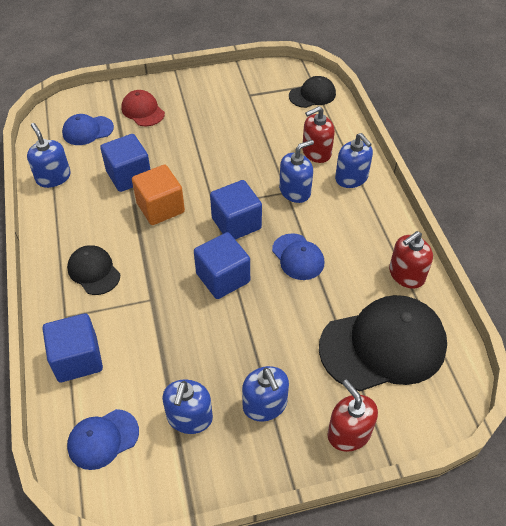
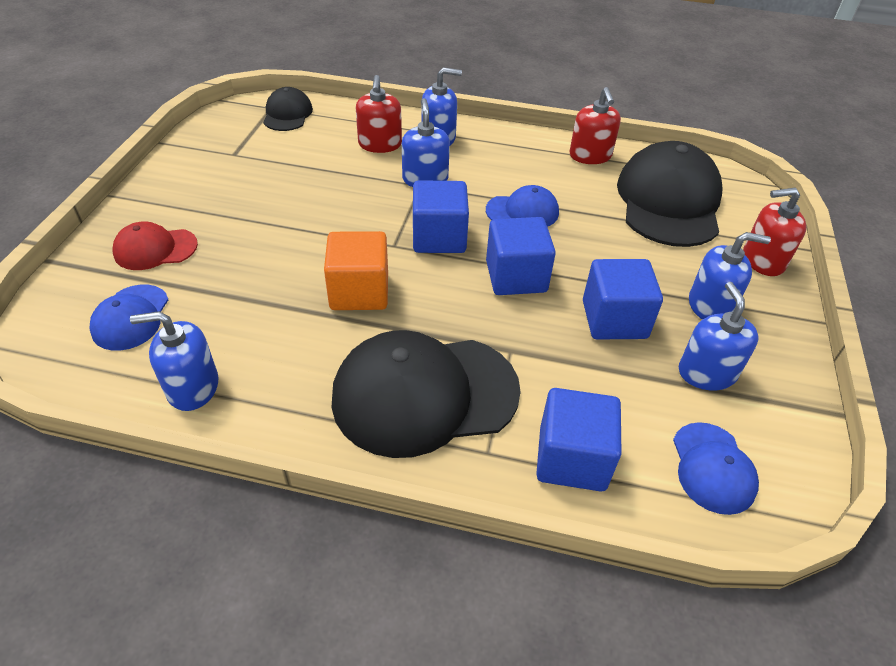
camera: 65 degrees left, 5 degrees down
black cap [67,245,120,295] -> black cap [331,330,521,458], size x1.96
blue cube [100,134,151,192] -> blue cube moved to [583,259,663,339]
blue soap dispenser [162,379,213,434] -> blue soap dispenser turned 135 degrees counterclockwise [679,282,758,391]

